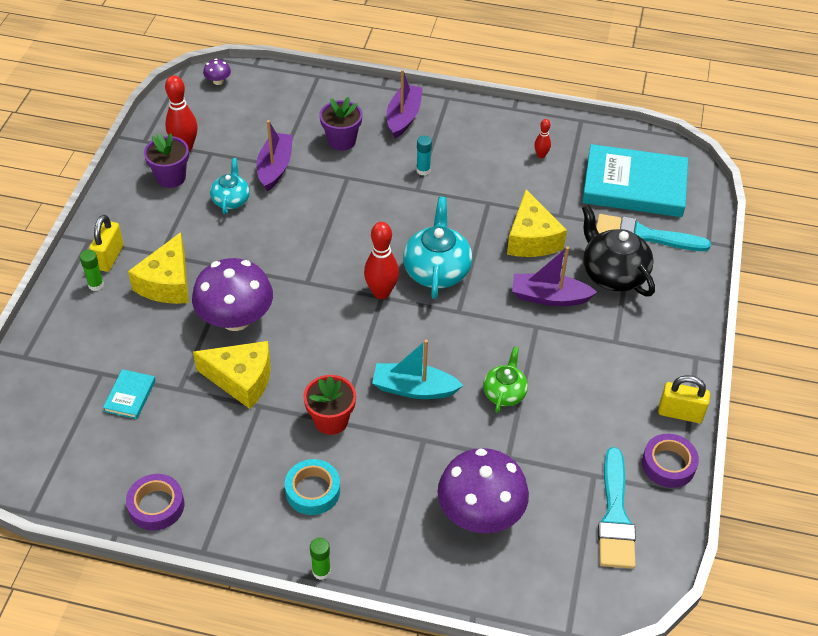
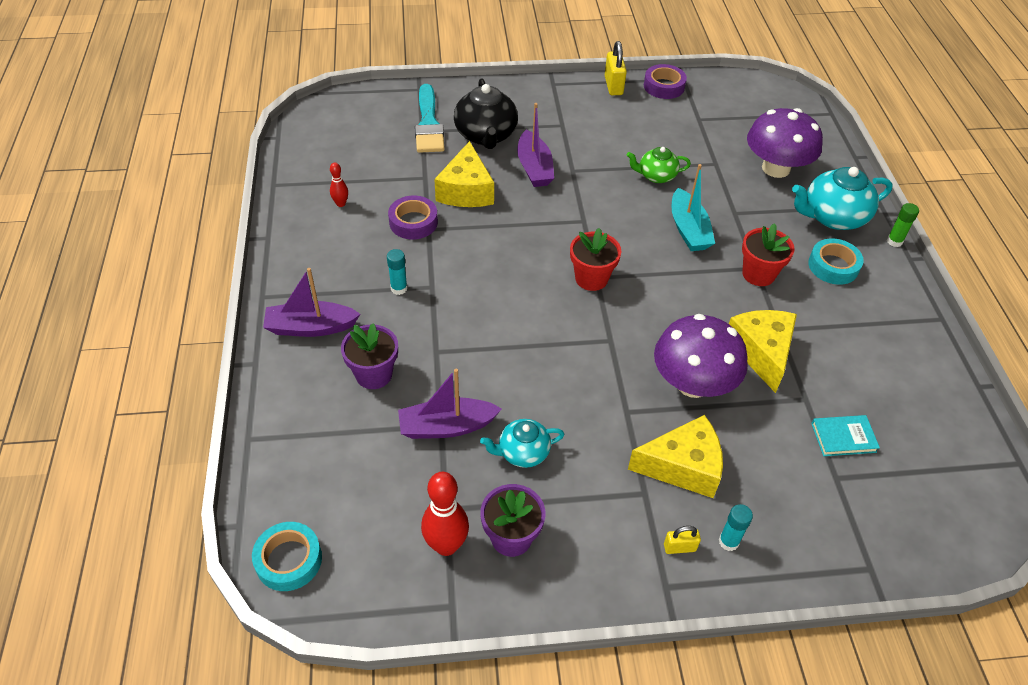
camera: 110 degrees left, 0 degrees up
green glue stick [80,250,104,291] -> turquoise glue stick [719,504,753,551]
yellow padlock [89,215,124,272] -> yellow padlock [664,526,701,554], size x0.58
purple tape [126,474,184,531] -> purple tape moved to [388,196,438,239]
purple mushroom [203,59,231,85] -> turquoise tape [252,522,322,591]
red bowling pin [364,222,399,299] -> red flower pot [570,228,621,291]
turquoise teapot [403,197,473,299] -> turquoise teapot moved to [792,167,893,230]
yellow cheese [507,190,567,257] -> yellow cheese turned 120 degrees clockwise [434,141,494,207]
turquoise book [582,144,688,217] -> none
black teapot [582,205,655,296] -> black teapot turned 45 degrees counterclockwise [454,78,518,149]
turquoise brush [598,447,636,569] -> none

